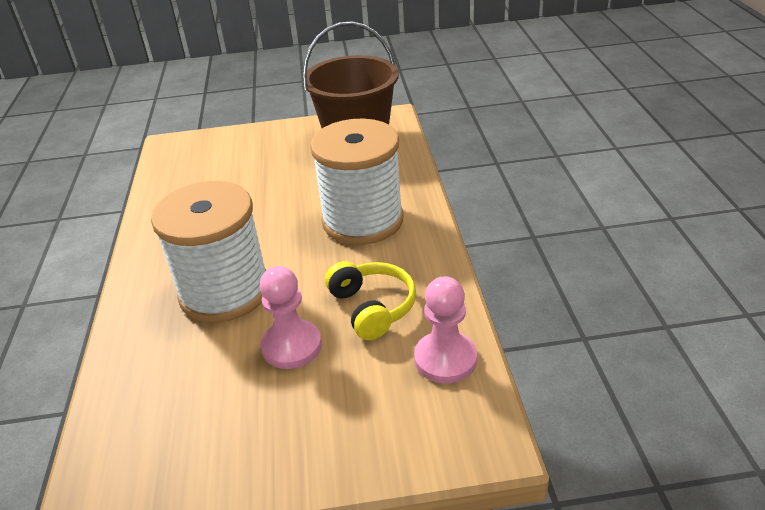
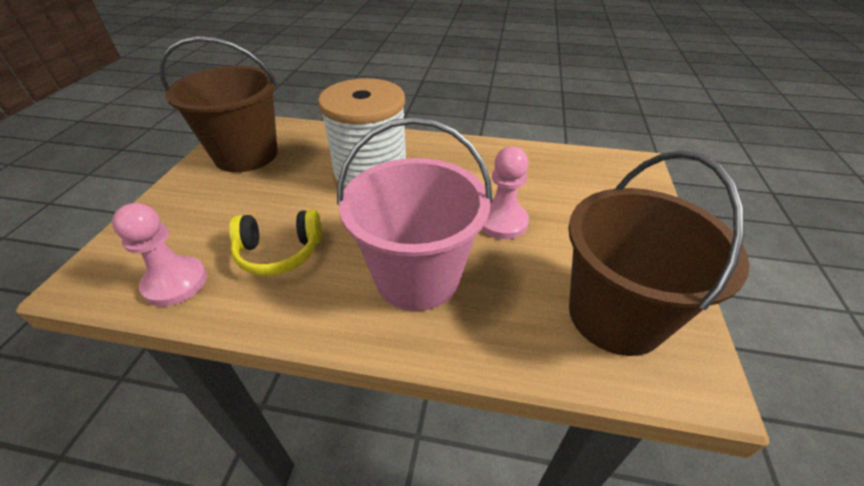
camera: 105 degrees right, 5 degrees up
pink pawn [260,266,322,369] -> pink pawn moved to [482,146,529,239]
white spool [310,119,404,245] -> pink bucket [337,117,492,311]
none -> brown bucket [159,36,278,172]

